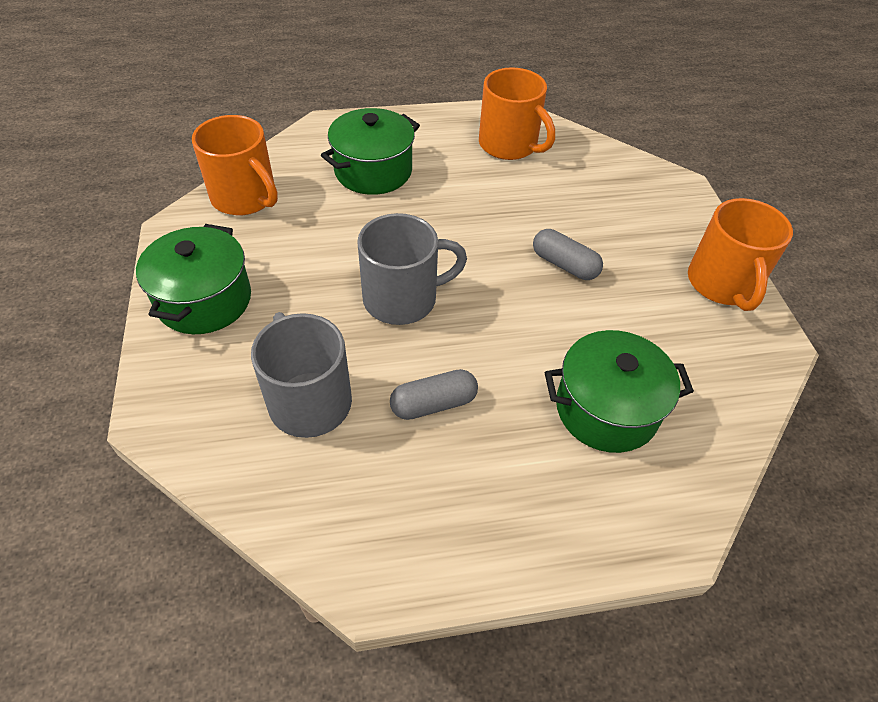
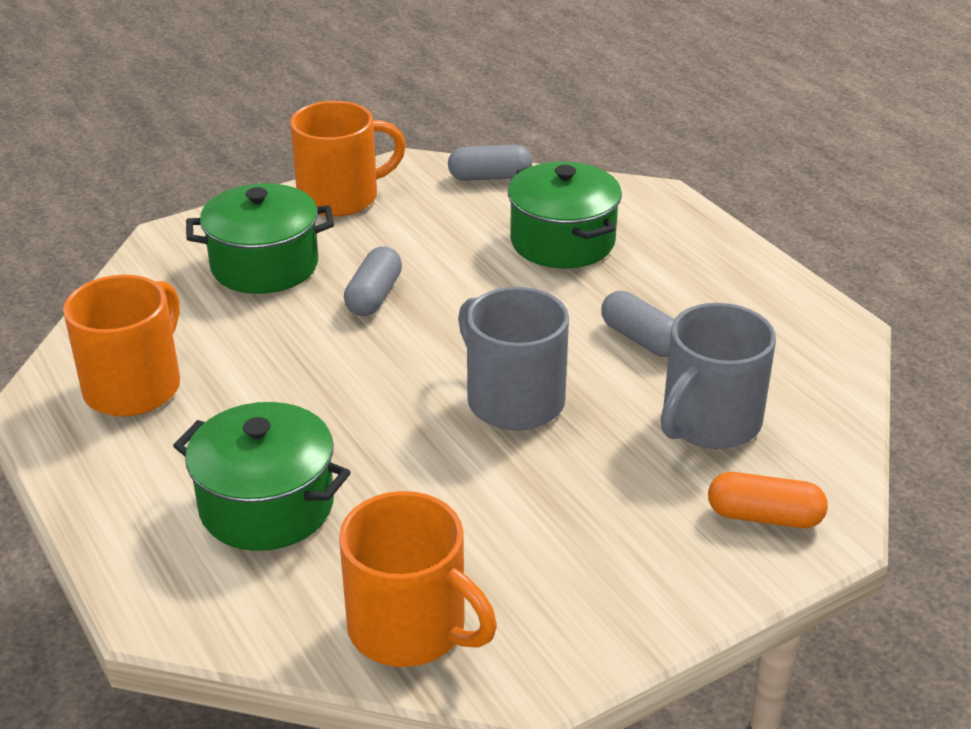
camera: 110 degrees left, 15 degrees down
green pot [136,224,251,334] -> green pot moved to [186,183,334,294]
orange mug [192,115,278,215] -> orange mug turned 105 degrees clockwise [339,491,497,667]
none -> grey capsule [448,145,532,181]
none -> orange capsule [708,472,828,528]

